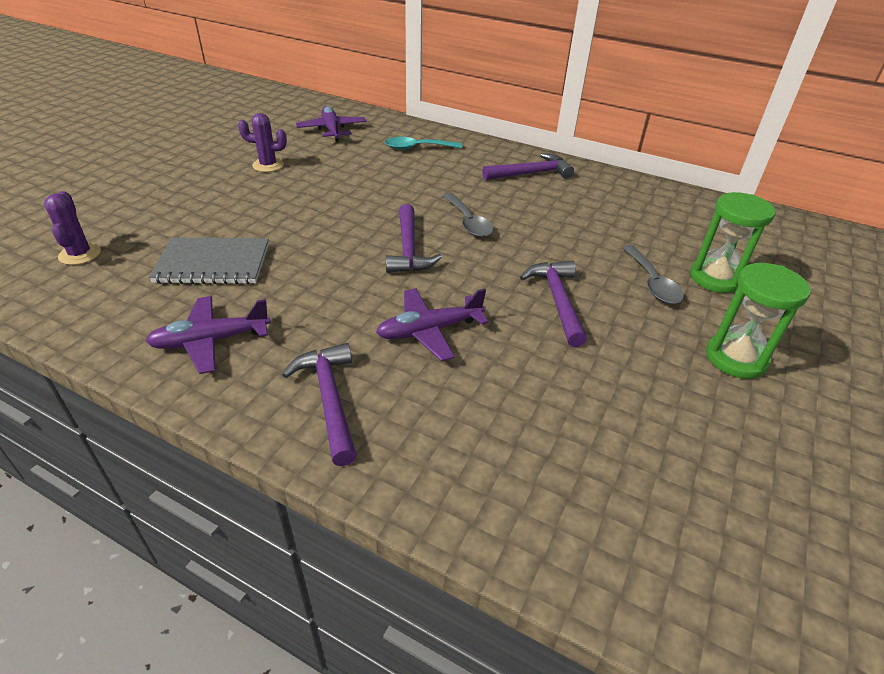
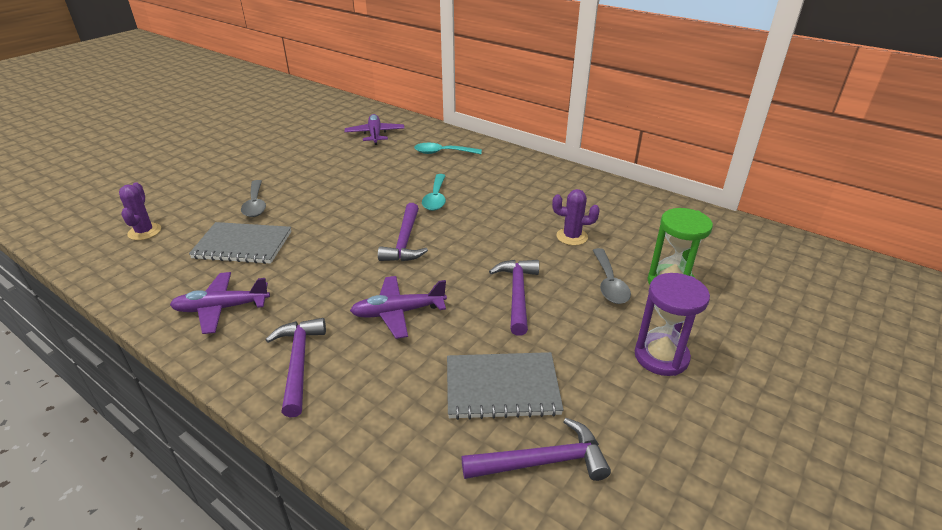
camera: 10 degrees right, 5 degrees down
purple cactus [238,113,287,172] -> purple cactus moved to [552,189,600,246]
grey spoon [443,193,494,237] -> grey spoon moved to [241,180,266,217]
purple hammer [482,153,574,180] -> purple hammer moved to [462,418,611,481]
green hourglass [706,263,811,379] -> purple hourglass [635,273,710,376]
none -> turquoise spoon [422,174,446,211]
none -> grey notebook [447,352,563,420]

